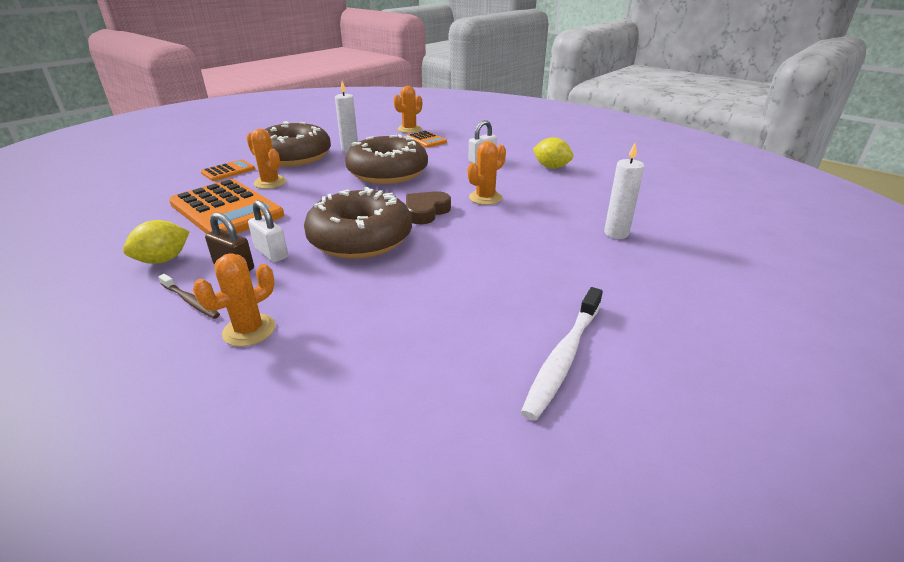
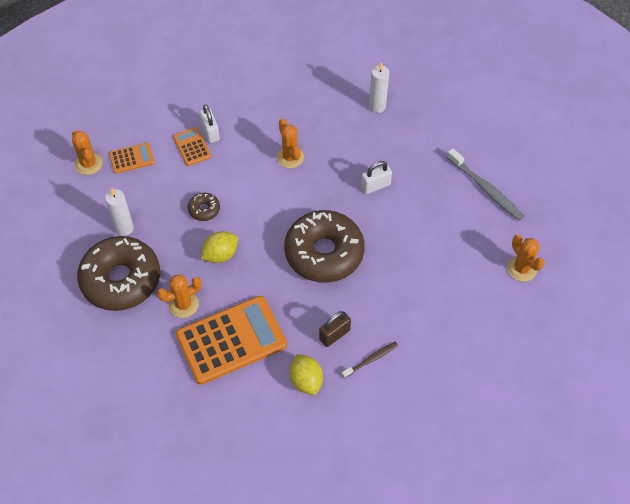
camera: 70 degrees left, 25 degrees up
orange cactus [193,253,276,347] -> orange cactus moved to [507,235,545,282]
orange calculator [201,159,255,181] -> orange calculator moved to [173,127,211,166]
white padlock [248,200,288,262] -> white padlock moved to [361,161,392,194]
brown donut [345,134,428,184] -> brown donut [188,193,220,221], size x0.41
brown heart [406,191,451,224] -> none
white toothbrush [521,287,603,421] -> grey toothbrush [447,148,524,221]
yellow lemon [533,137,573,169] -> yellow lemon moved to [201,231,238,263]

